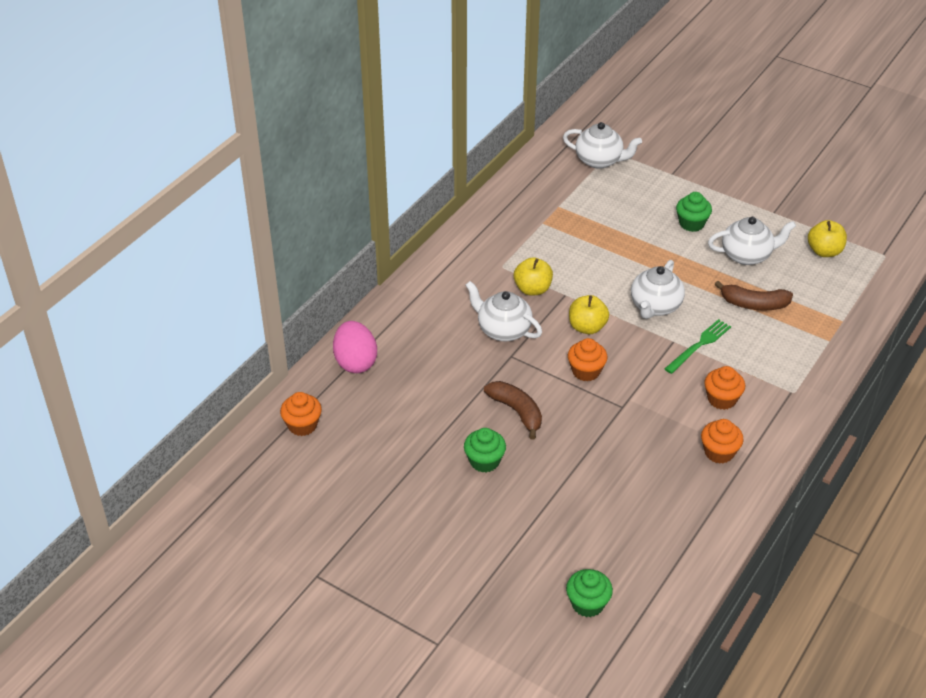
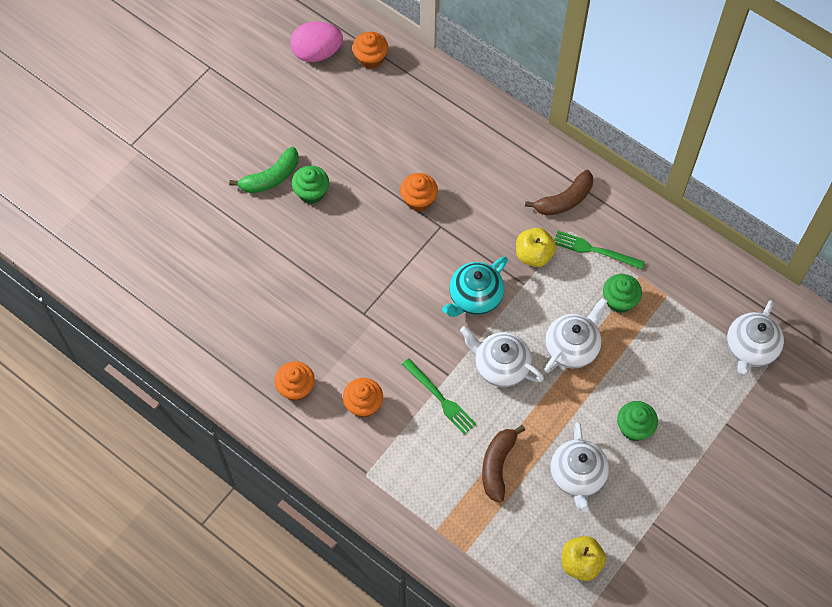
camera: 95 degrees right, 20 degrees up
pink egg [333,321,377,373] -> pink egg moved to [290,22,343,62]
white teapot [466,281,542,342] -> white teapot moved to [545,297,608,373]
brown banana [484,381,542,440] -> brown banana moved to [525,170,593,216]
green cupcake [566,569,613,617] -> green cupcake moved to [603,274,642,313]
orange cupcake [568,338,607,381] -> orange cupcake moved to [400,173,438,211]
yellow apple [569,295,609,334] -> turquoise teapot [442,257,508,317]
none -> green banana [229,147,298,193]
none -> green fork [554,231,645,270]

